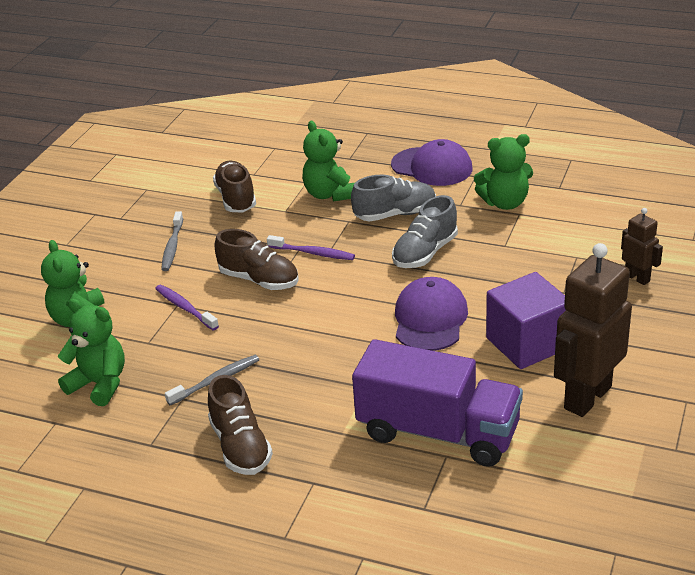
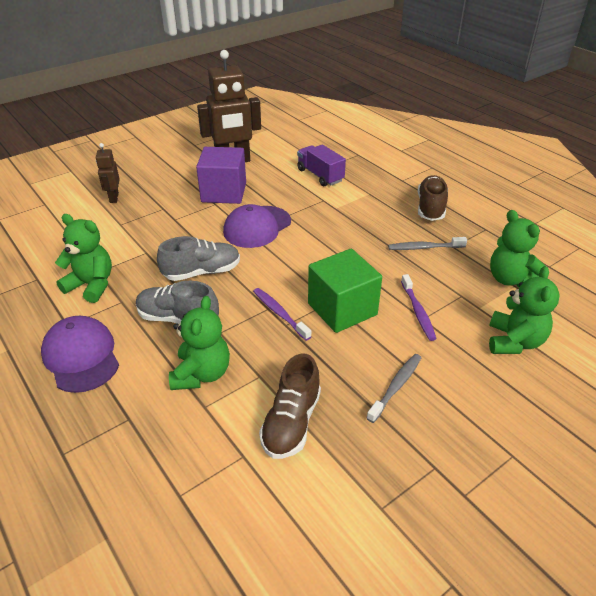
camera: 150 degrees left, 5 degrees up
brown shoe [214,229,299,290] -> green cube [308,249,382,333]
purple truck [352,339,523,467] -> purple truck [297,144,346,186], size x0.58

